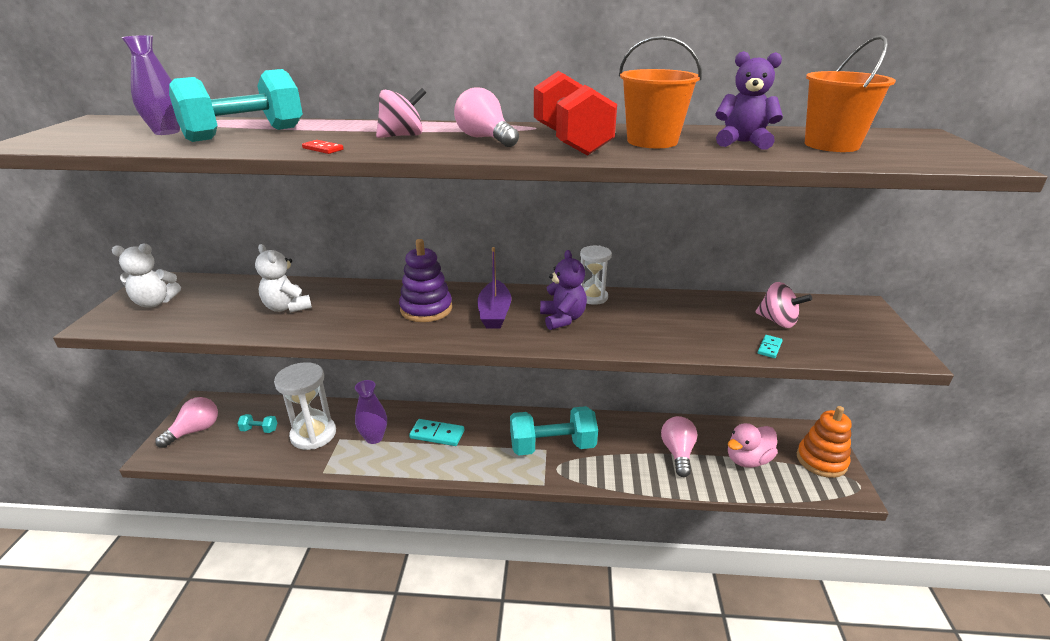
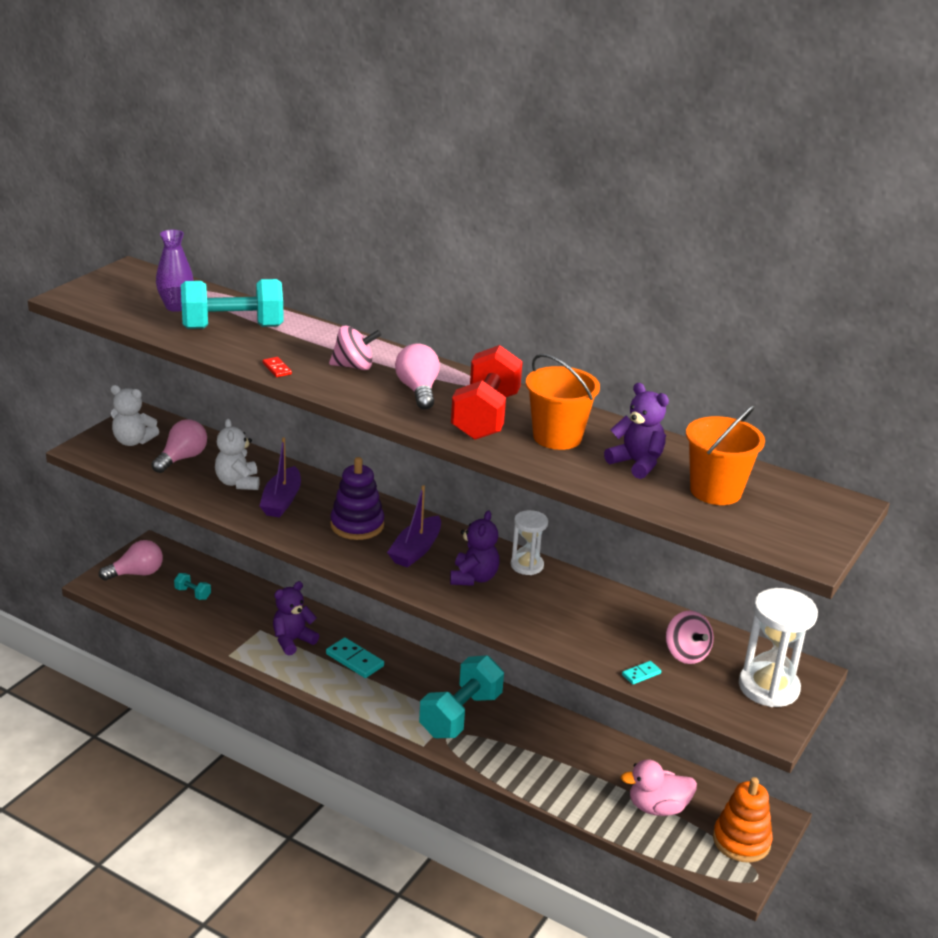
camera: 25 degrees right, 0 degrees up
white hourglass [274,362,336,450] -> white hourglass moved to [739,588,818,707]
purple vase [355,380,387,444] -> purple teddy bear [273,581,319,655]
turquoise dumbbell [510,406,598,455] -> turquoise dumbbell turned 75 degrees counterclockwise [419,655,504,738]
pink light bulb [661,416,698,477] -> pink light bulb moved to [151,419,207,473]
none -> purple boat [259,437,301,518]

